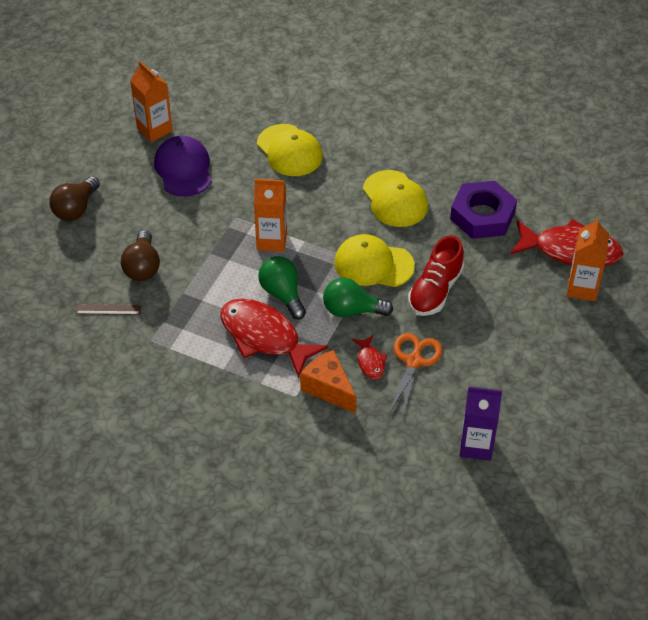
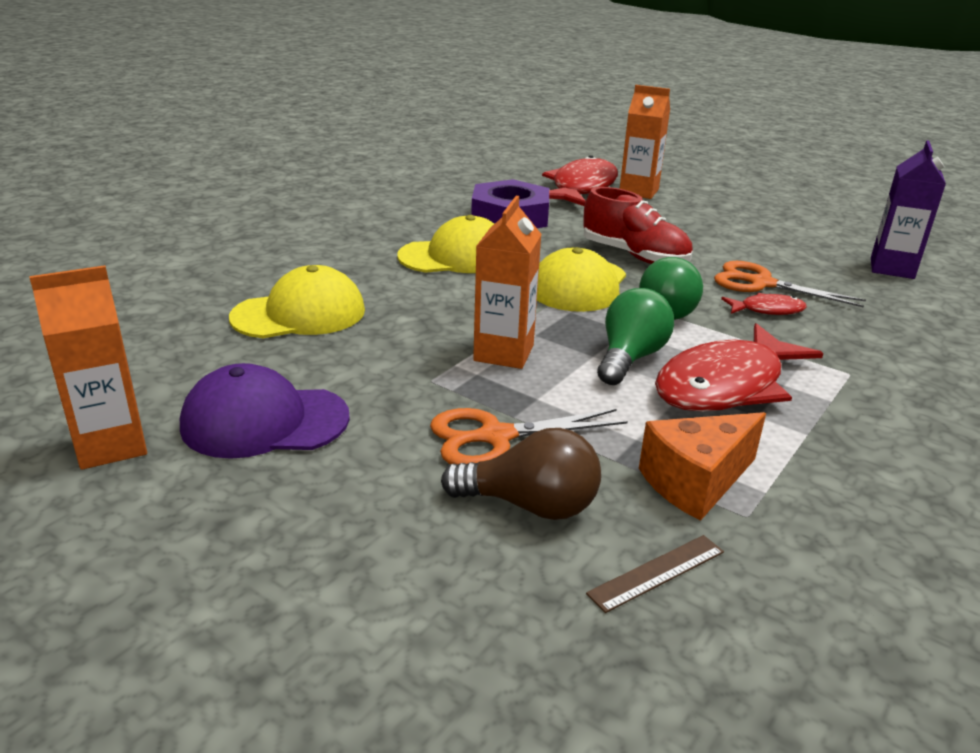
camera: 80 degrees left, 20 degrees down
brown light bulb [49,176,100,221] -> none
brown ruler [76,304,141,315] -> brown ruler turned 45 degrees clockwise [586,535,724,613]
green light bulb [258,256,306,319] -> green light bulb turned 135 degrees clockwise [597,288,674,385]
orange cheese [300,350,357,413] -> orange cheese moved to [639,412,766,521]
none -> orange scissors [430,408,628,465]

